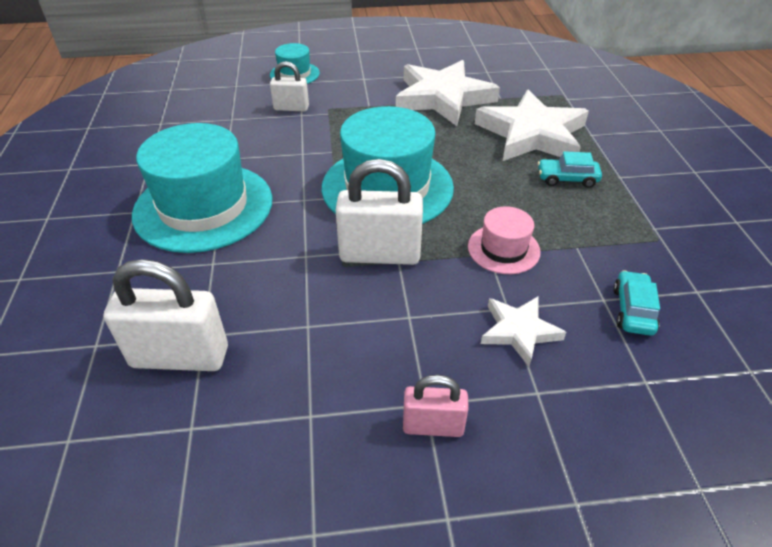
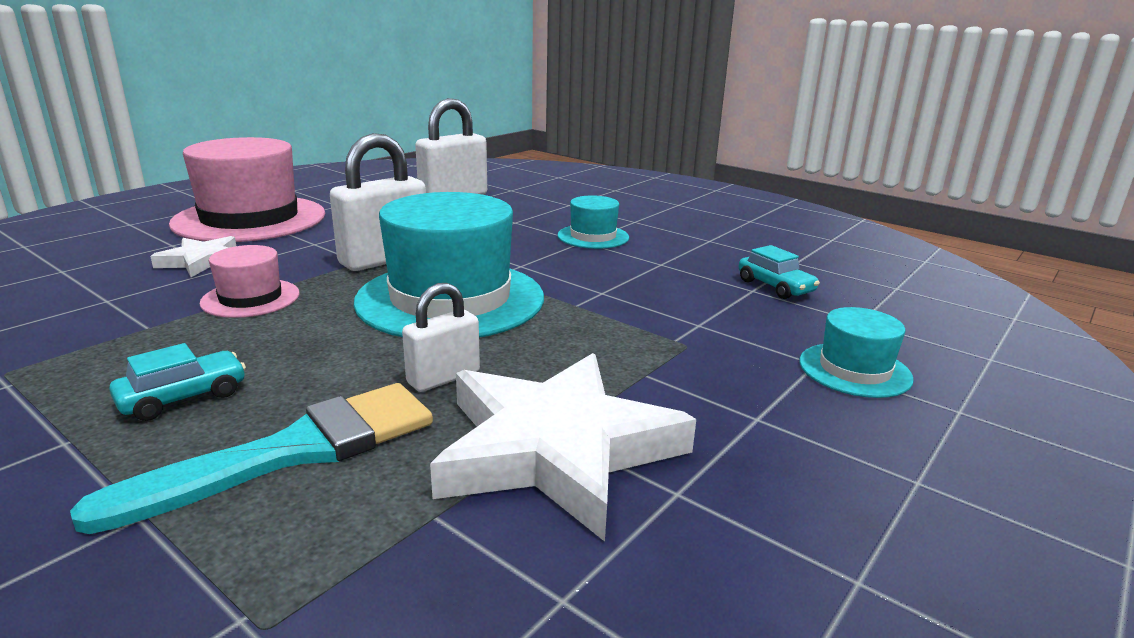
camera: 135 degrees right, 20 degrees down
turquoise hat [132,123,272,253] -> turquoise hat [557,195,629,249], size x0.49
white padlock [270,61,309,111] -> white padlock moved to [402,283,480,392]
pink padlock [403,375,469,437] -> pink hat [169,137,325,242]
white star [475,90,589,161] -> turquoise brush [70,383,433,534]
turquoise car [613,270,660,335] -> turquoise car moved to [739,245,820,299]

